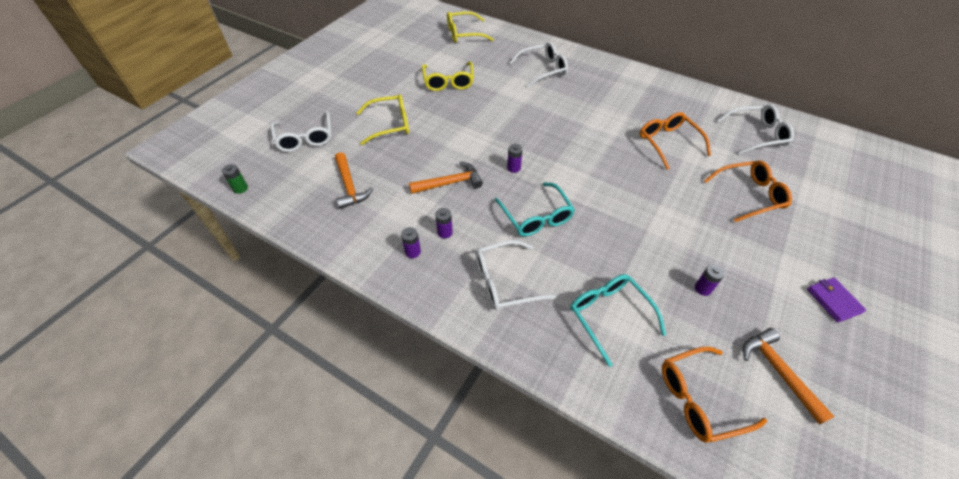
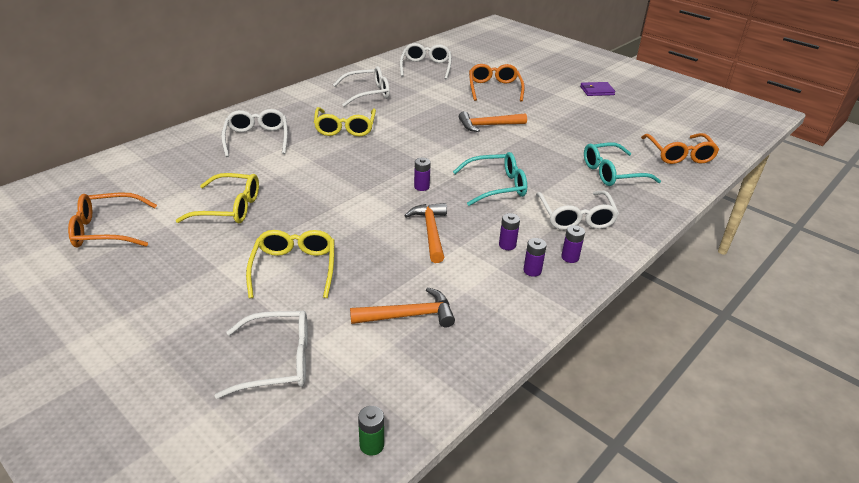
camera: 80 degrees left, 15 degrees down
yellow glasses [447,11,494,43] -> yellow glasses moved to [314,107,376,136]
orange glasses [640,112,711,170] -> orange glasses moved to [68,192,157,248]
purple battery [695,264,725,296] -> purple battery moved to [561,225,585,263]
orange hammer [743,328,834,425] -> orange hammer moved to [459,111,527,132]
none -> white glasses [333,66,390,107]

